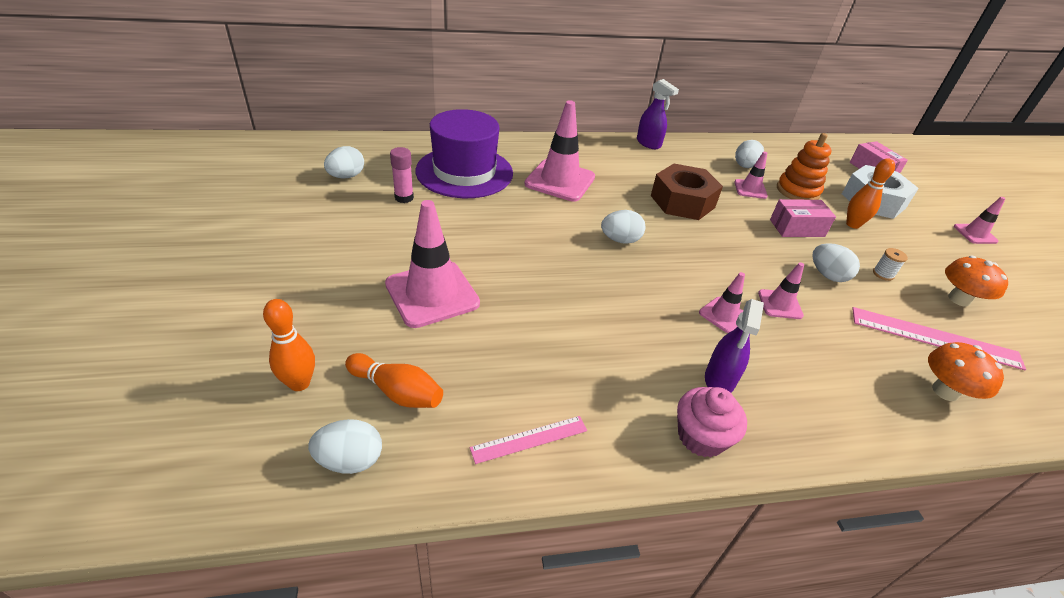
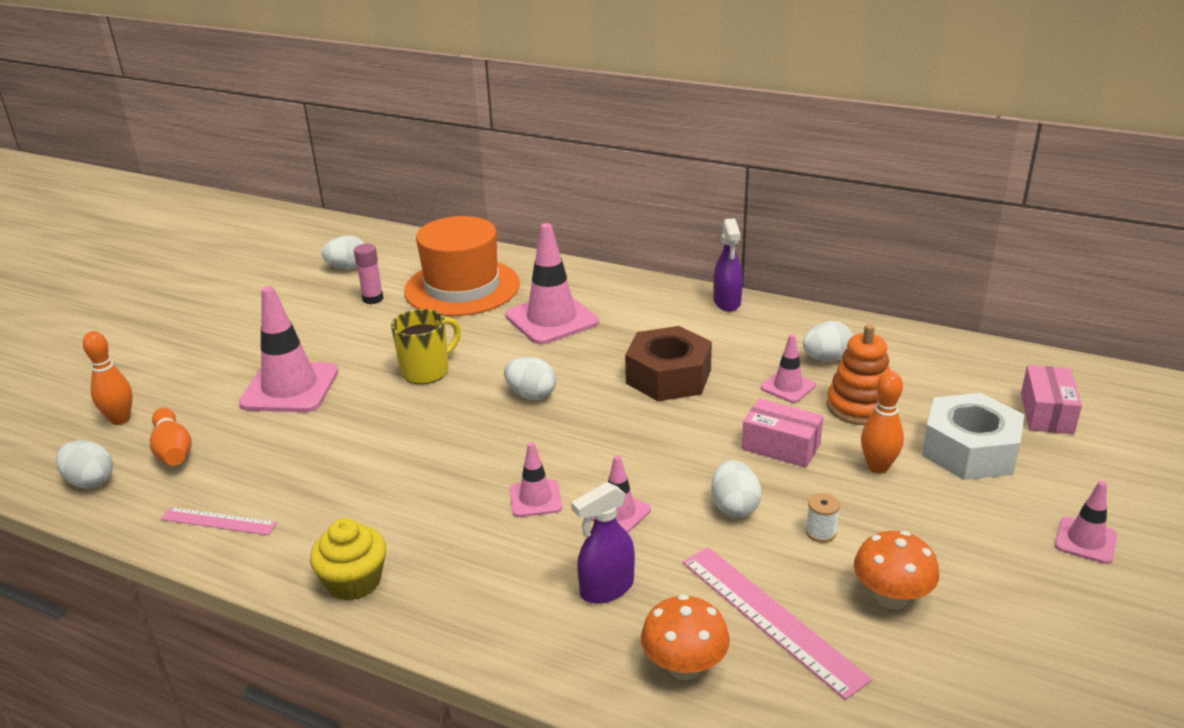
camera: 40 degrees right, 10 degrees down
purple hat [415,109,513,198] -> orange hat [404,216,520,316]
pink cupcake [677,387,747,457] -> yellow cupcake [310,518,386,601]
purple spray bottle [705,299,764,393] -> purple spray bottle moved to [571,482,635,604]
none -> yellow mug [391,309,461,384]

